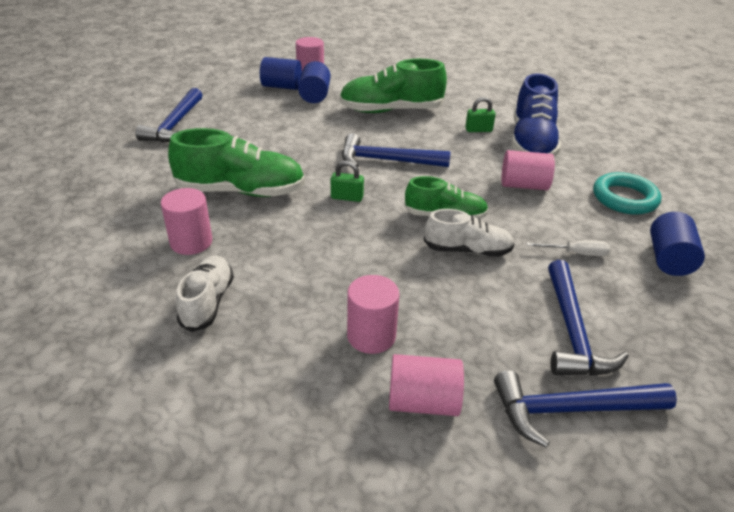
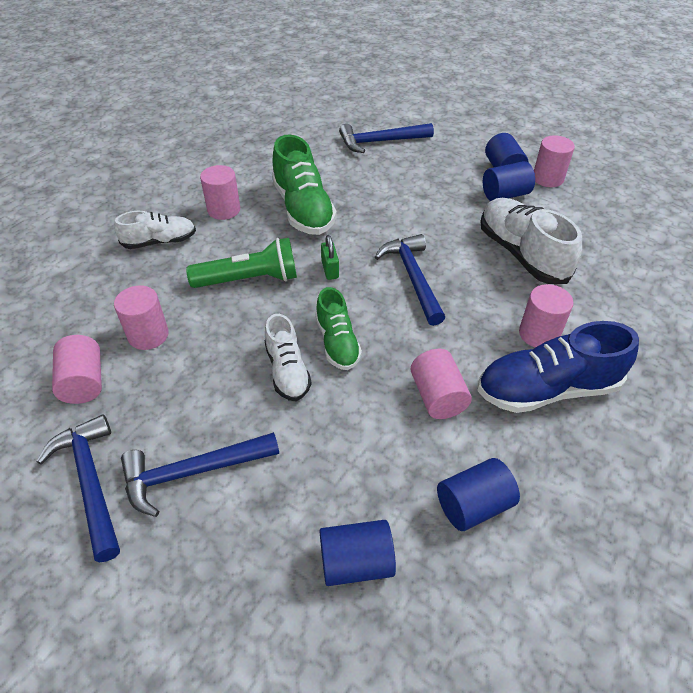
camera: 70 degrees right, 10 degrees up
green shoe [339,59,447,113] -> white shoe [480,198,582,284]
green padlock [465,97,496,132] -> pink cylinder [519,284,573,348]
white screwdriver [527,240,610,256] -> none
turquoise ring [593,172,661,215] -> blue cylinder [437,458,520,531]
none -> green flashlight [186,238,297,288]

